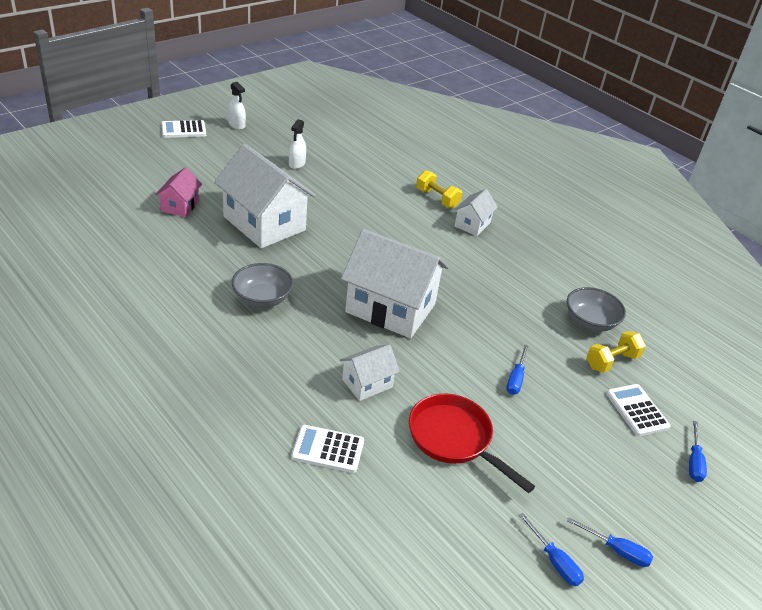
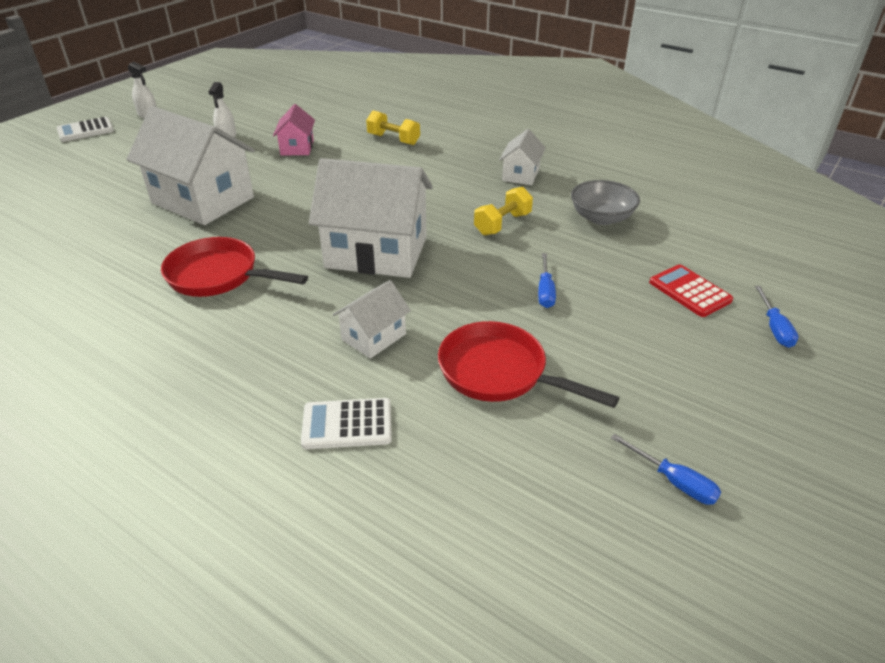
camera: 10 degrees left, 0 degrees up
pink house [155,167,202,217] -> pink house moved to [273,104,315,155]
grey bowl [232,263,293,308] -> red pan [161,237,308,297]
white house [454,189,498,236] -> white house moved to [499,129,546,185]
blue screwdriver [567,517,653,567] -> none
yellow dumbbell [586,331,646,373] -> yellow dumbbell moved to [474,187,533,235]
white calculator [606,384,670,436] -> red calculator [649,264,733,317]

